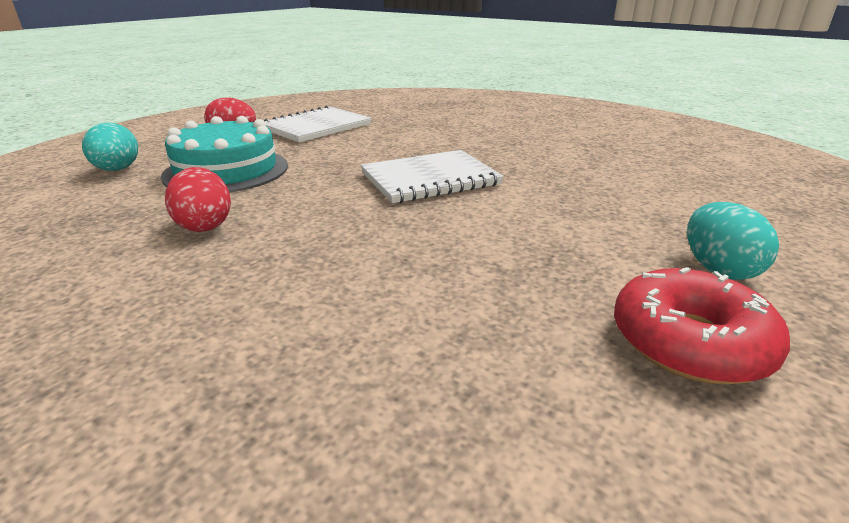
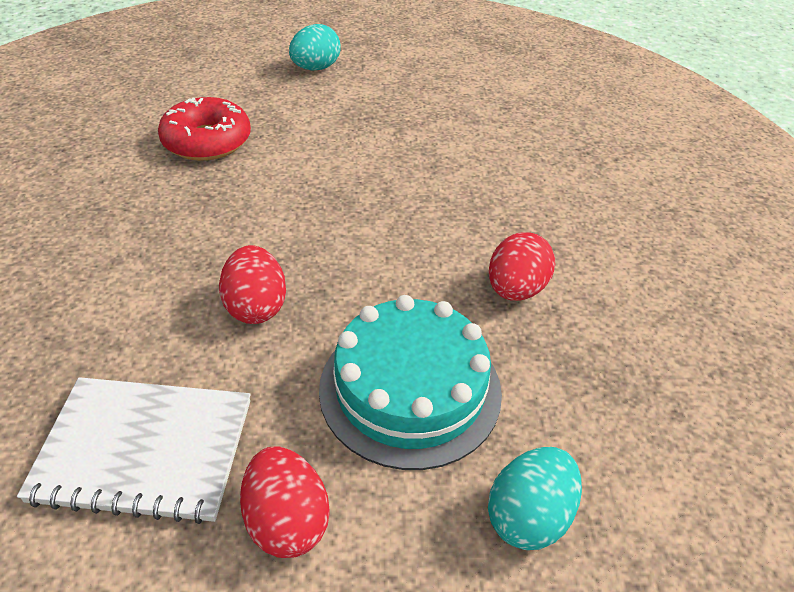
camera: 130 degrees left, 15 degrees up
white notebook [361,150,504,203] -> none
red donut [614,267,790,384] -> red donut moved to [158,97,251,161]
none -> red egg [219,245,286,324]

